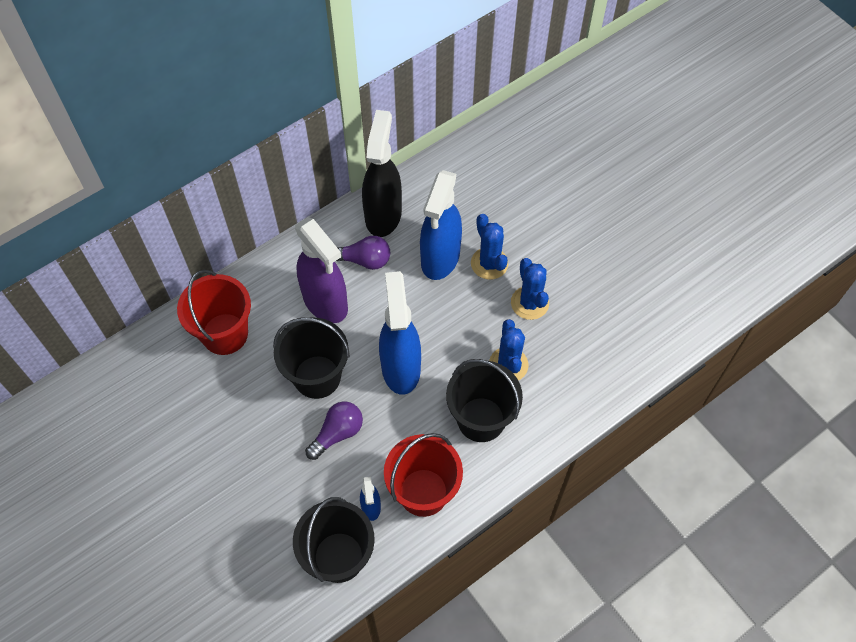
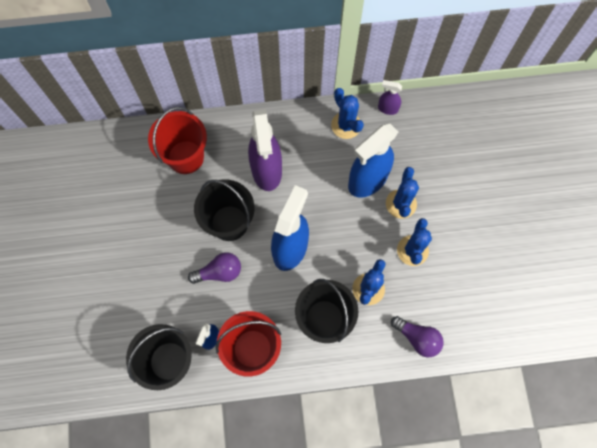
camera: 30 degrees right, 10 degrees up
purple light bulb [336,236,390,270] -> purple light bulb moved to [391,316,444,357]
black spray bottle [362,110,402,237] -> blue cactus [331,88,364,139]
none -> purple spray bottle [378,80,402,115]

